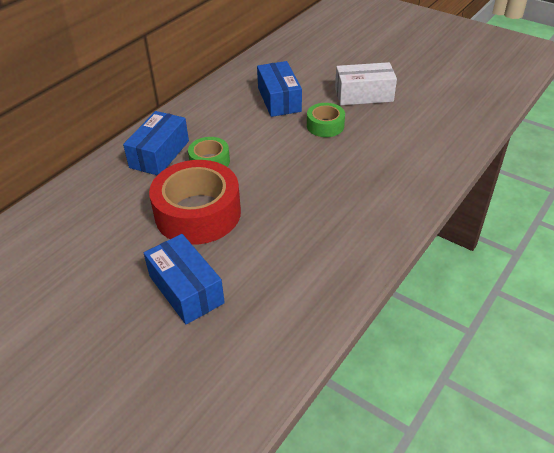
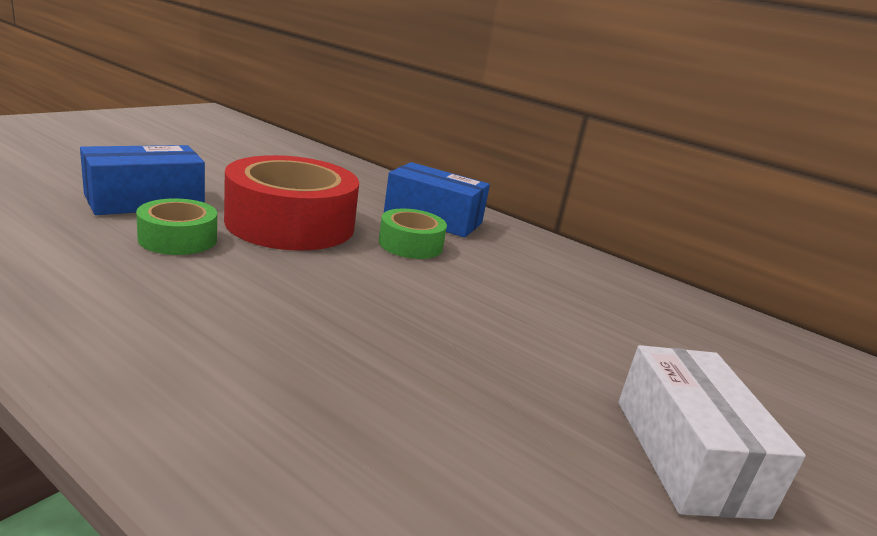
camera: 85 degrees right, 20 degrees down
blue box [257,61,302,117] -> none
green tape [307,103,345,137] -> green tape moved to [136,198,217,255]

